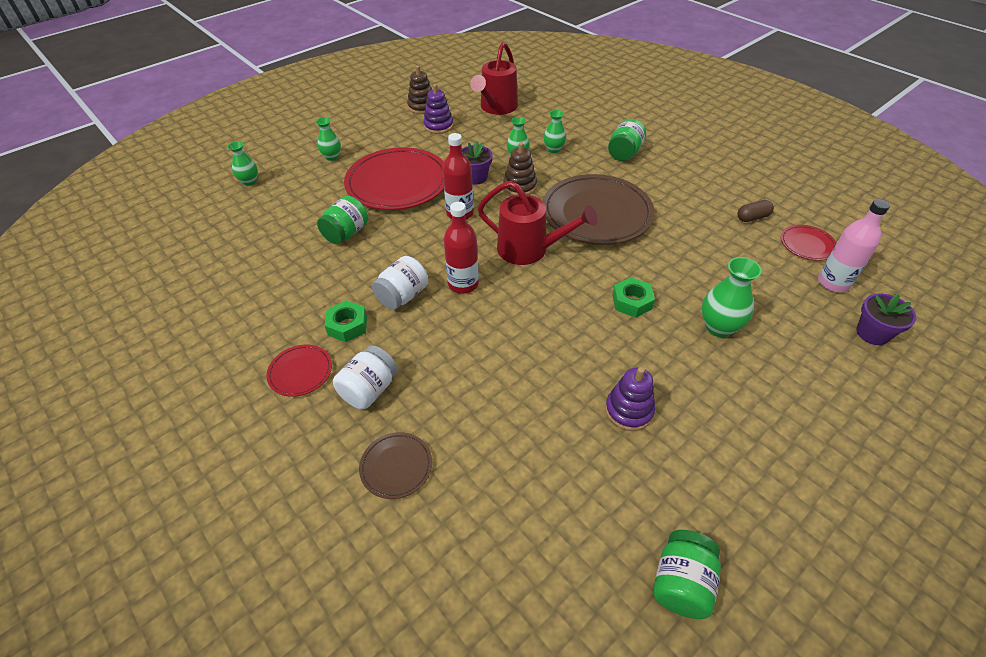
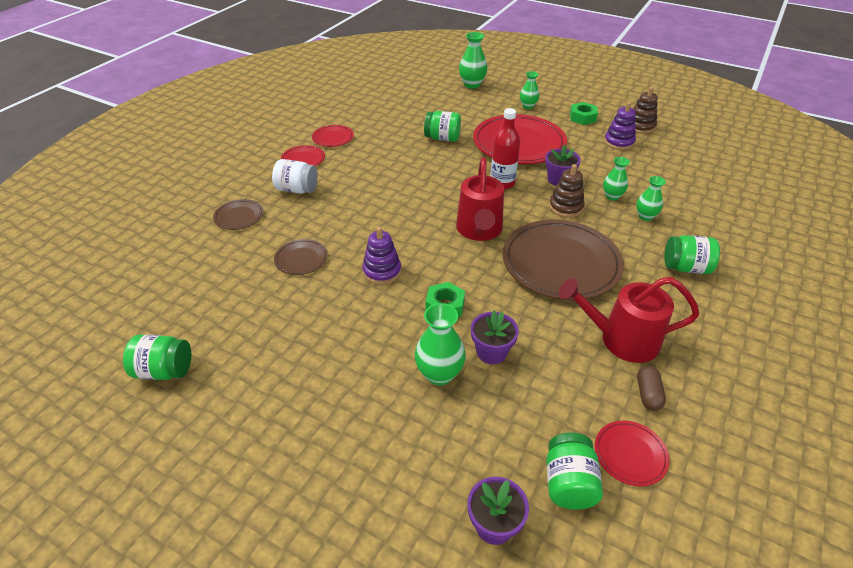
camera: 70 degrees right, 5 degrees down
green vase [228,141,258,186] -> green vase [459,32,487,89], size x1.54
green nut [324,300,367,342] -> green nut moved to [570,102,598,125]
white jar [372,256,428,310] -> none
red bottle [444,202,479,294] -> none
red watering can [470,42,518,115] -> red watering can moved to [558,277,699,363]
purple stacking toy [605,367,655,431] -> purple stacking toy moved to [362,227,401,285]
brown capsule [737,200,774,222] -> brown capsule turned 45 degrees clockwise [637,366,666,411]
pink bottle [818,199,890,292] -> green jar [546,433,603,510]
none -> brown plate [274,239,328,275]
none -> red plate [312,125,354,147]
none -> purple flower pot [471,310,519,364]

